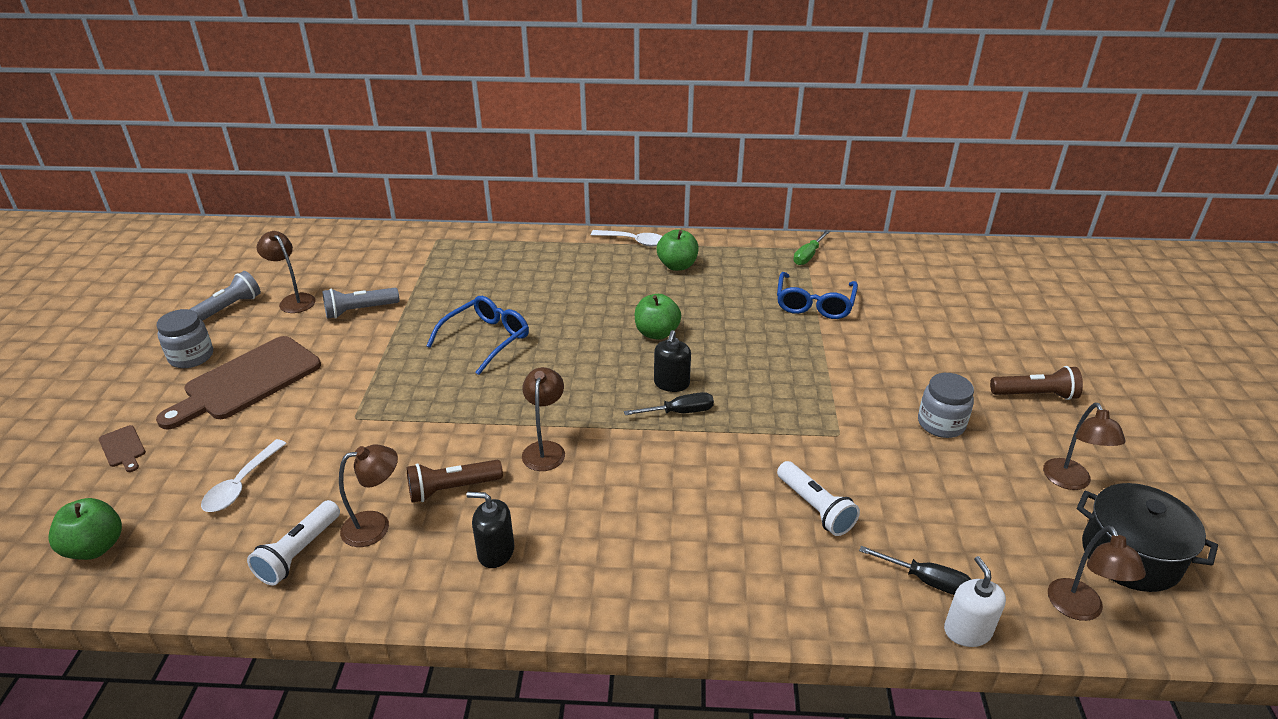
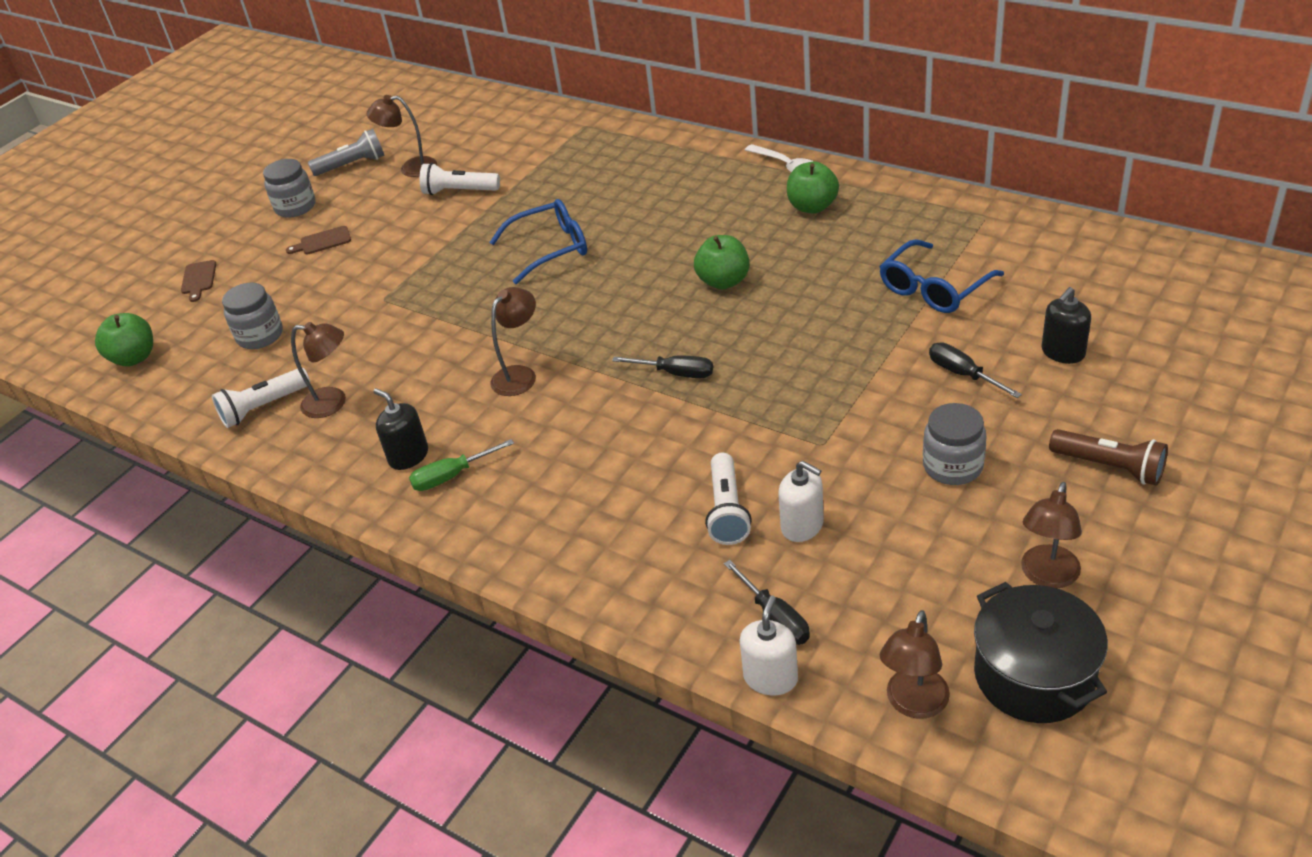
camera: 35 degrees right, 5 degrees up
brown cutting board [156,336,321,429] -> brown cutting board [286,226,351,254], size x0.41
white spoon [201,439,287,512] -> grey jar [222,283,283,349]
brown lamp [257,231,316,313] -> brown lamp turned 75 degrees counterclockwise [367,95,437,177]
grey flashlight [322,288,399,319] -> white flashlight [420,163,500,195]
brown flashlight [407,460,503,502] -> none
black soap dispenser [654,330,691,392] -> black soap dispenser moved to [1042,287,1091,364]
green screwdriver [793,230,830,265] -> green screwdriver moved to [409,439,514,491]
none -> white soap dispenser [778,461,824,542]
none -> black screwdriver [929,342,1022,398]

